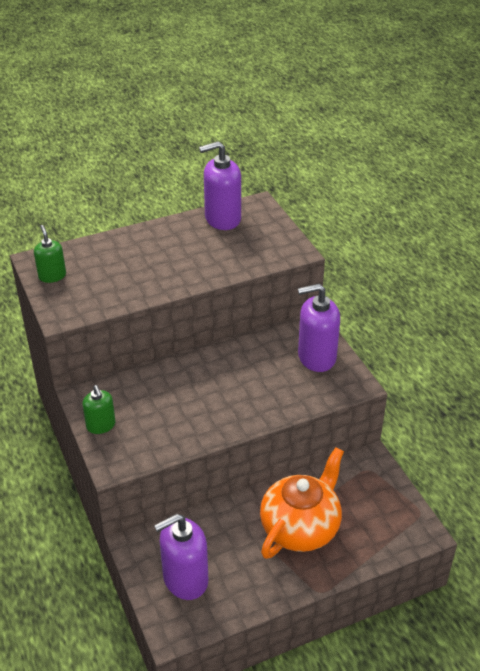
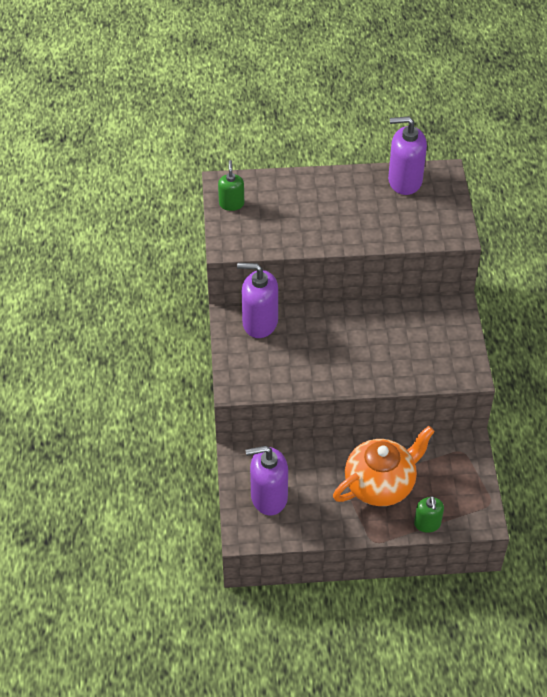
camera: 20 degrees right, 10 degrees up
green soap dispenser [82,385,116,434] -> green soap dispenser moved to [414,496,444,533]
purple soap dispenser [298,284,340,372] -> purple soap dispenser moved to [237,263,278,338]

